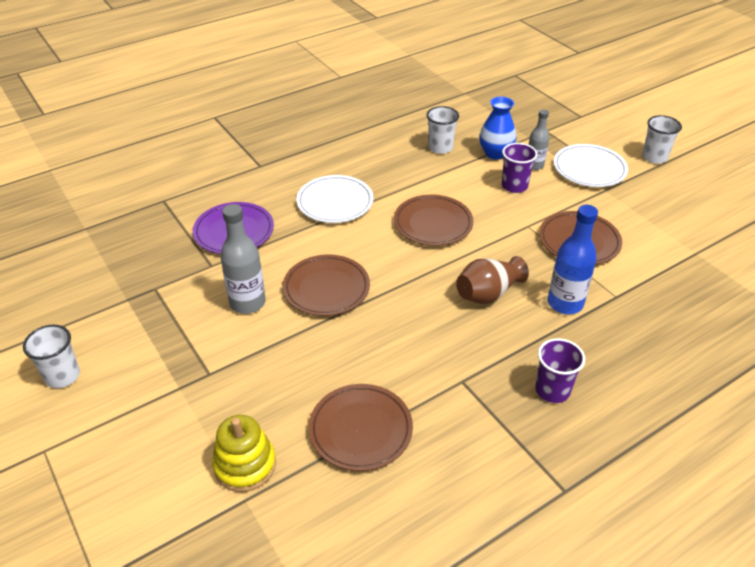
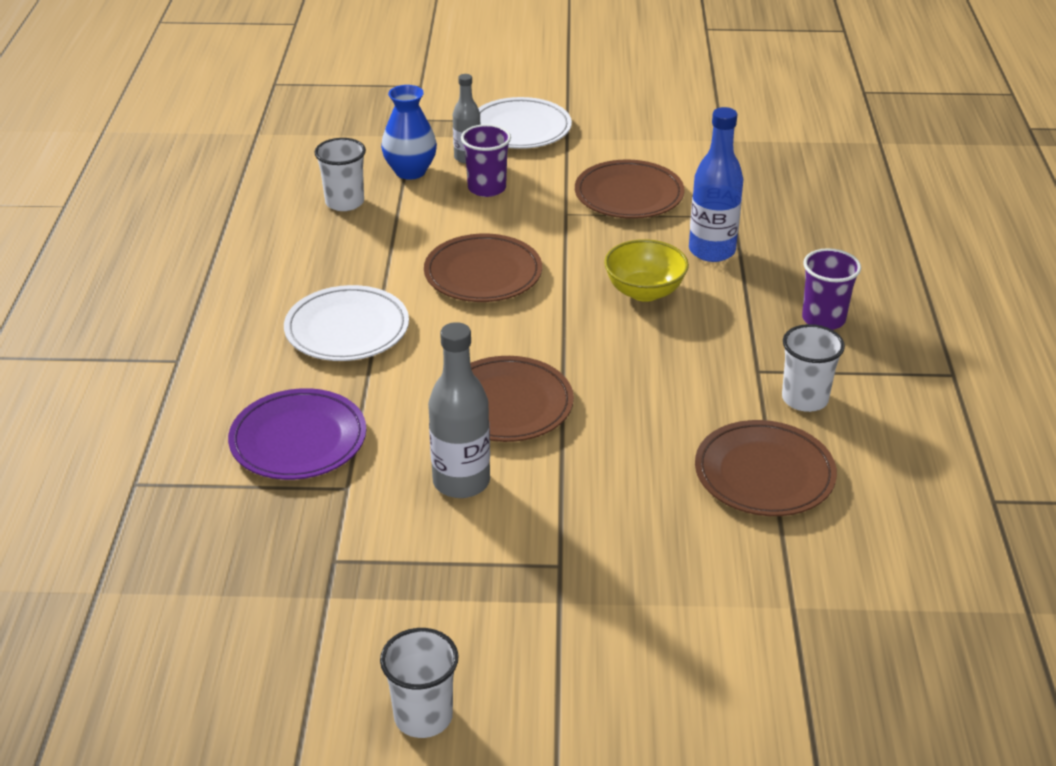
camera: 55 degrees left, 5 degrees down
yellow stacking toy [212,415,276,492] -> none
brown vase [456,256,529,304] -> yellow bowl [604,239,689,302]
white cup [642,115,682,164] -> white cup moved to [782,324,845,412]

